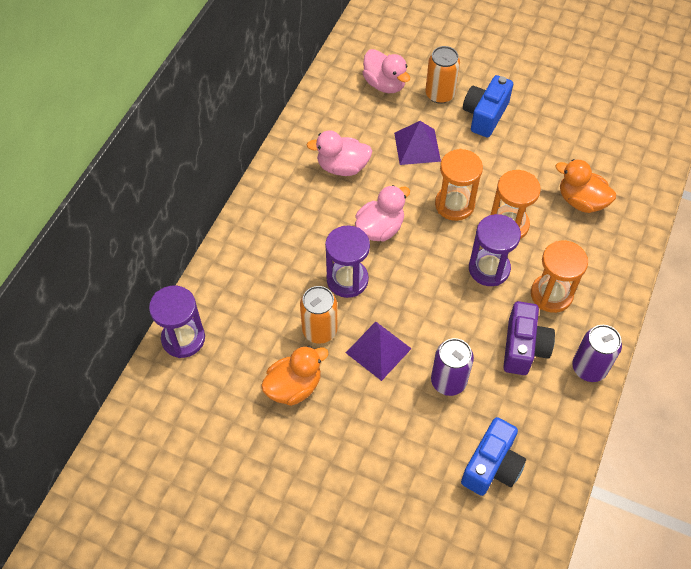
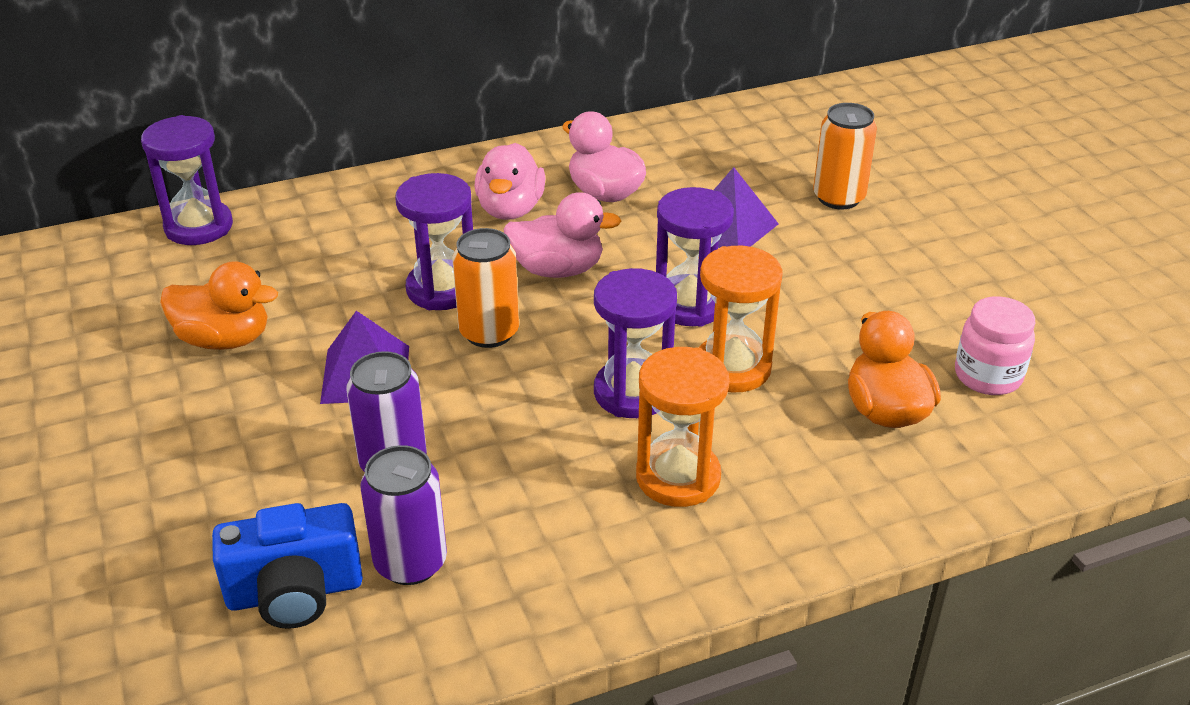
camera: 45 degrees right, 20 degrees down
orange can [300,286,337,344] -> orange can moved to [452,228,519,348]
pink duck [363,49,410,93] -> pink duck moved to [474,143,546,220]
orange hourglass [435,149,483,221] -> purple hourglass [656,187,734,327]
blue camera [463,75,513,138] -> none
purple camera [503,301,555,375] -> none
purple can [572,325,622,382] -> purple can moved to [360,445,447,585]
none -> pink jar [955,296,1035,395]

